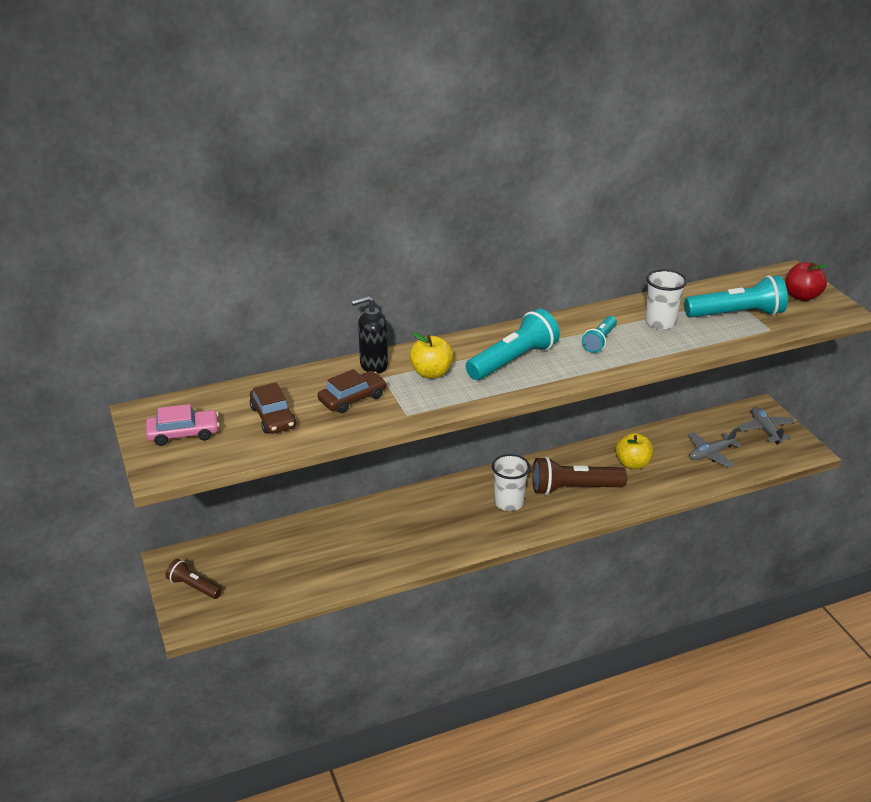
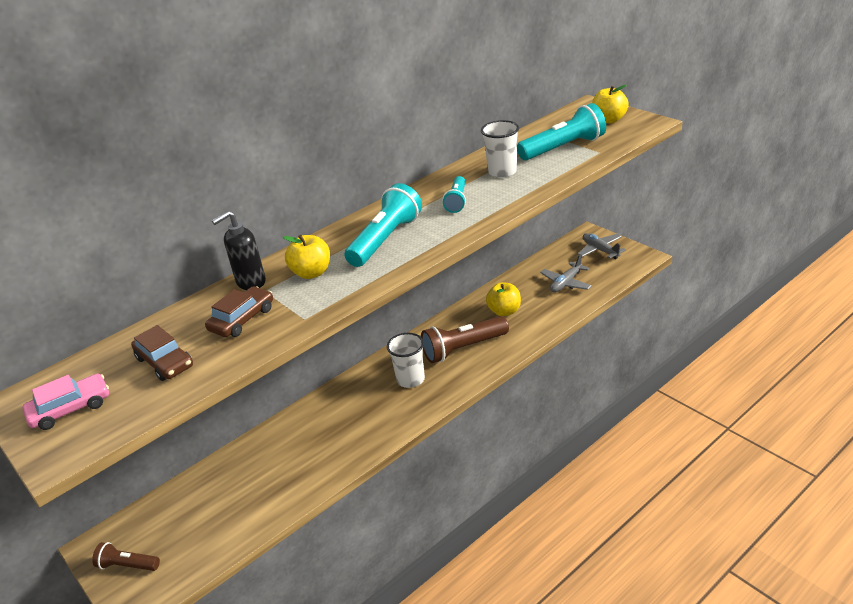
camera: 15 degrees left, 0 degrees up
red apple [785,262,828,301] -> yellow apple [592,85,629,123]

